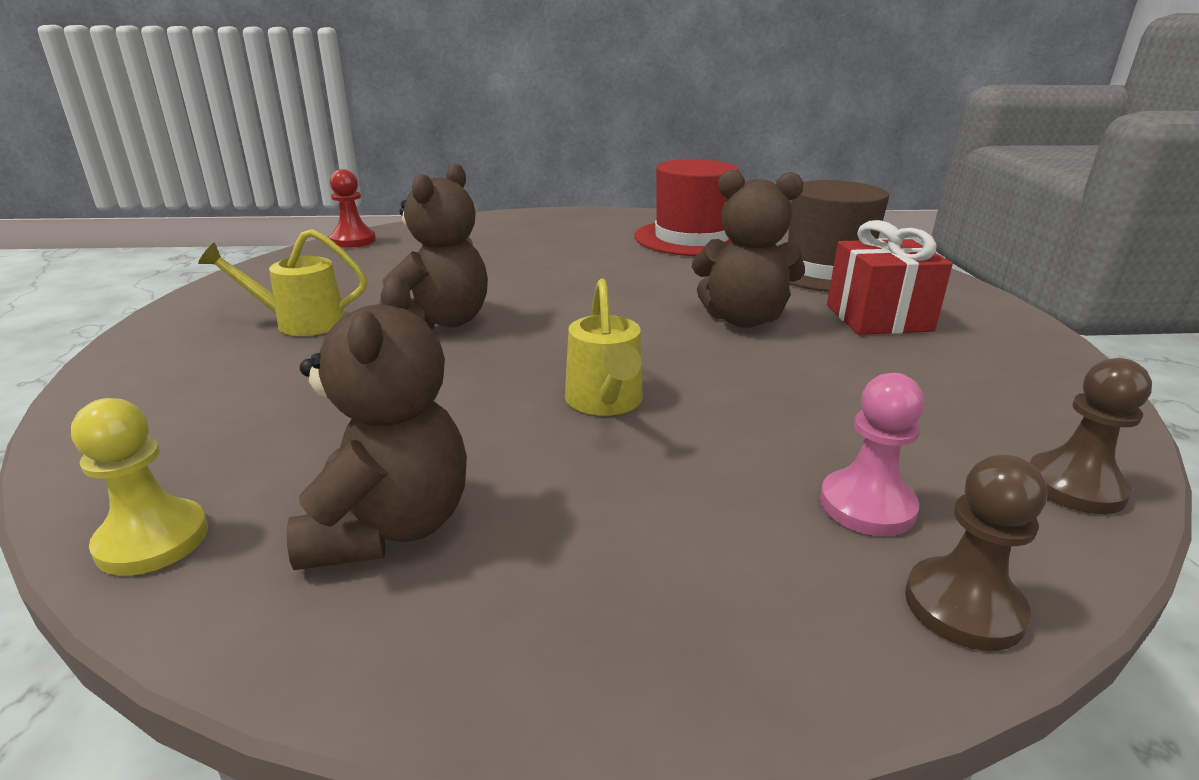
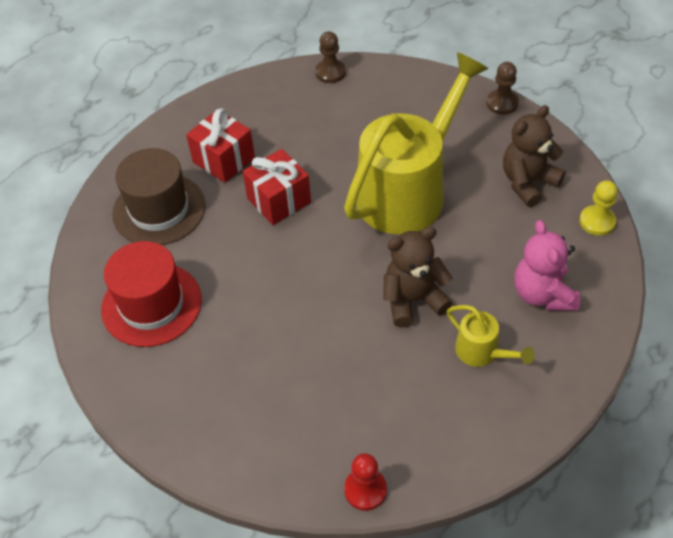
camera: 130 degrees left, 25 degrees up
yellow watering can [565,279,643,416] -> yellow watering can [344,52,488,235], size x2.34
brown teddy bear [692,170,805,328] -> red gift [242,149,311,225]
pink pawn [820,373,924,536] -> none
brown pawn [905,455,1047,651] -> brown pawn moved to [486,62,519,115]
none -> pink teddy bear [514,220,580,311]

